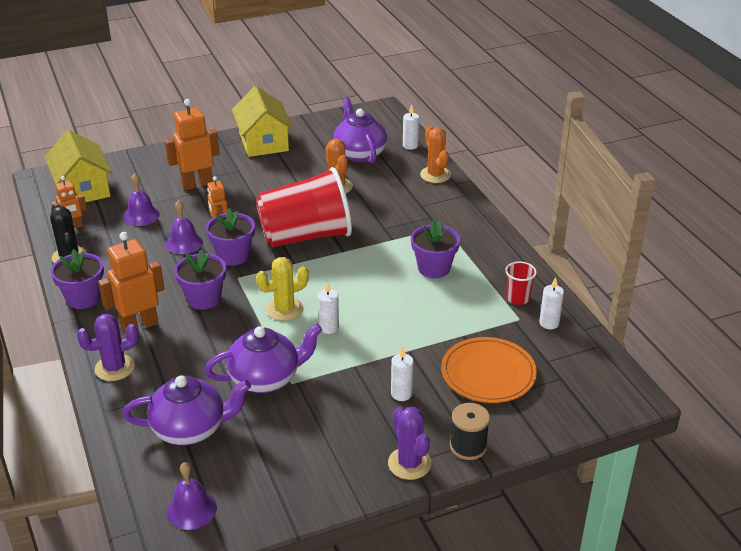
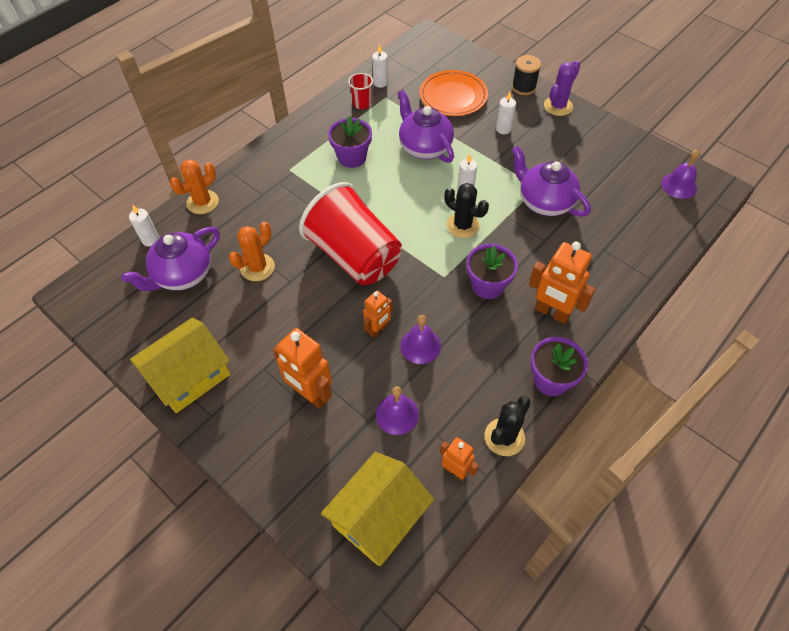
camera: 115 degrees left, 20 degrees up
purple cactus [77,314,139,381] -> none
purple teapot [123,375,251,445] -> purple teapot moved to [398,90,454,163]
purple flower pot [206,208,255,266] -> none
yellow cactus [256,257,309,321] -> black cactus [444,183,489,238]

